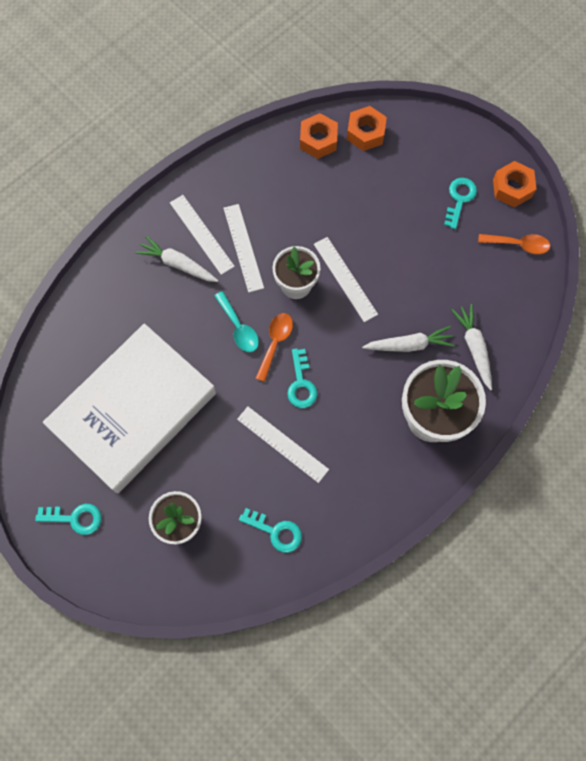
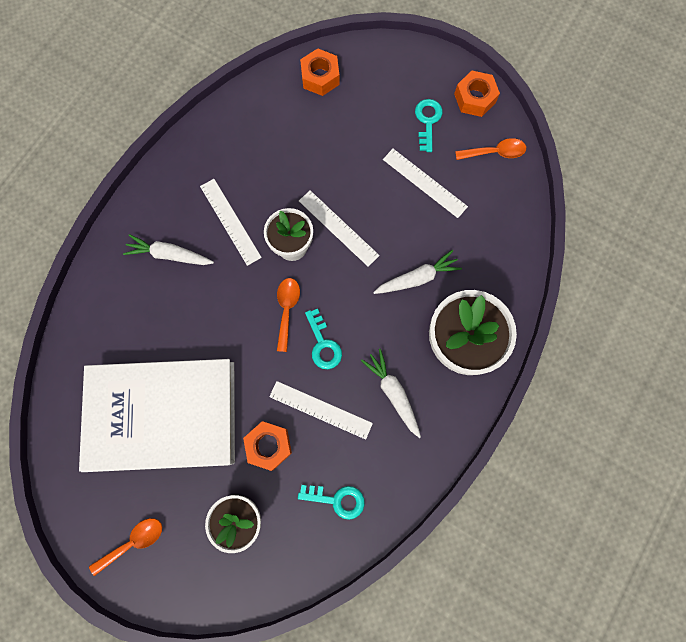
camera: 15 degrees left, 5 degrees up
turquoise key [35,504,102,535] -> orange spoon [89,518,162,576]
white book [43,324,216,493] -> white book turned 60 degrees clockwise [79,359,235,472]
white ruler [170,195,235,275] -> white ruler moved to [383,149,468,218]
turquoise spoon [215,291,259,352] -> none
orange nut [300,113,338,159] -> orange nut moved to [243,421,292,471]
white carrot [452,304,492,391] -> white carrot moved to [361,349,421,438]

